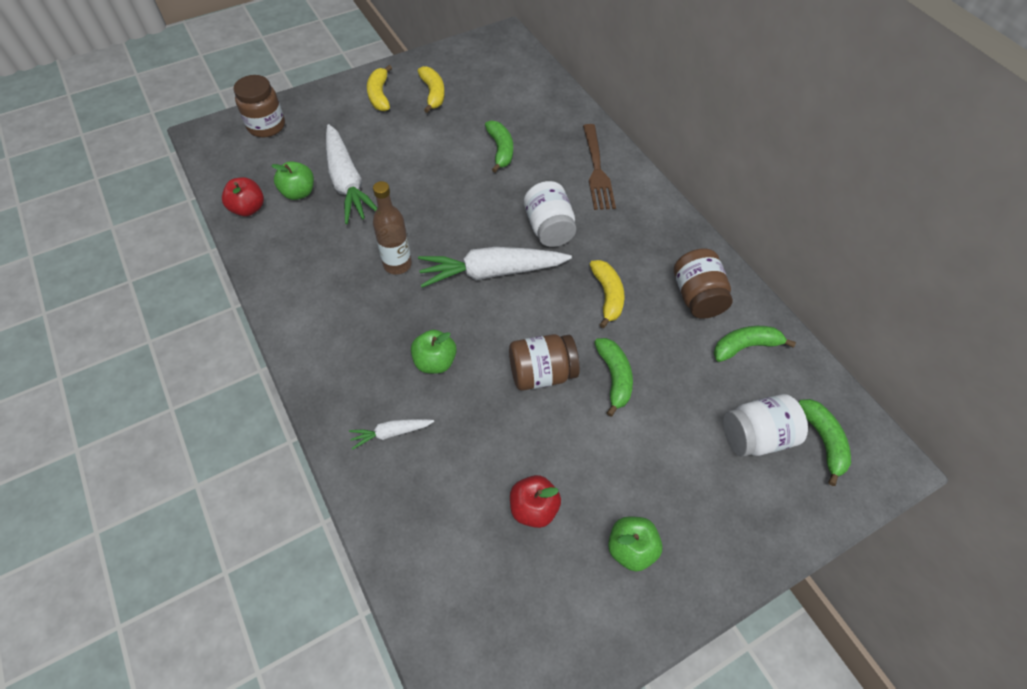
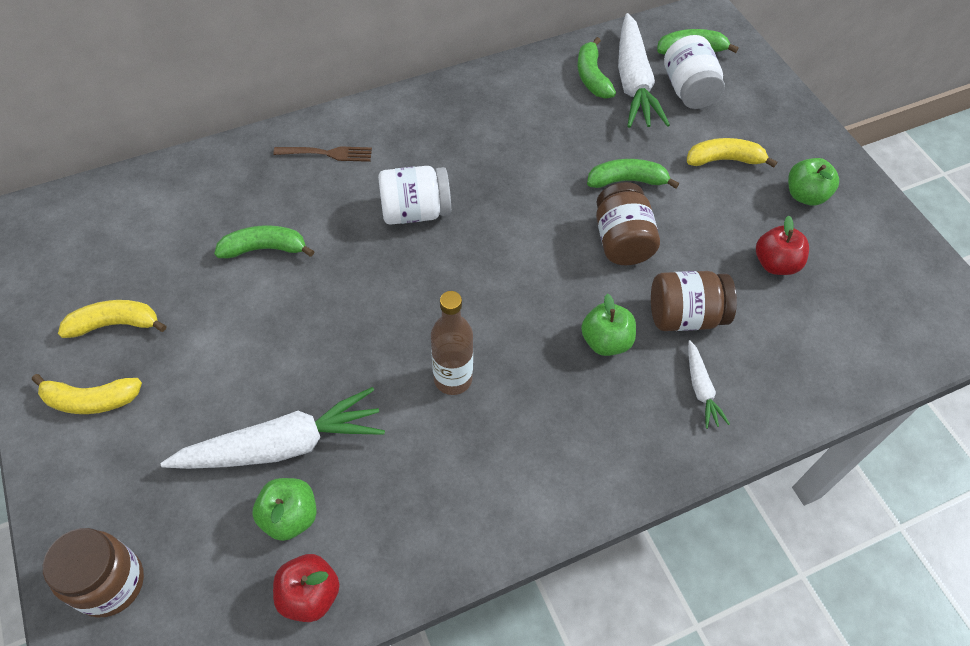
camera: 85 degrees left, 0 degrees up
white carrot [418,247,572,288] -> white carrot moved to [618,13,670,128]
brown fork [583,124,616,210] -> brown fork [273,146,372,162], size x0.66
yellow banana [590,260,625,328] -> yellow banana moved to [687,138,777,168]
brown jar [674,248,733,319] -> brown jar moved to [651,271,737,331]

